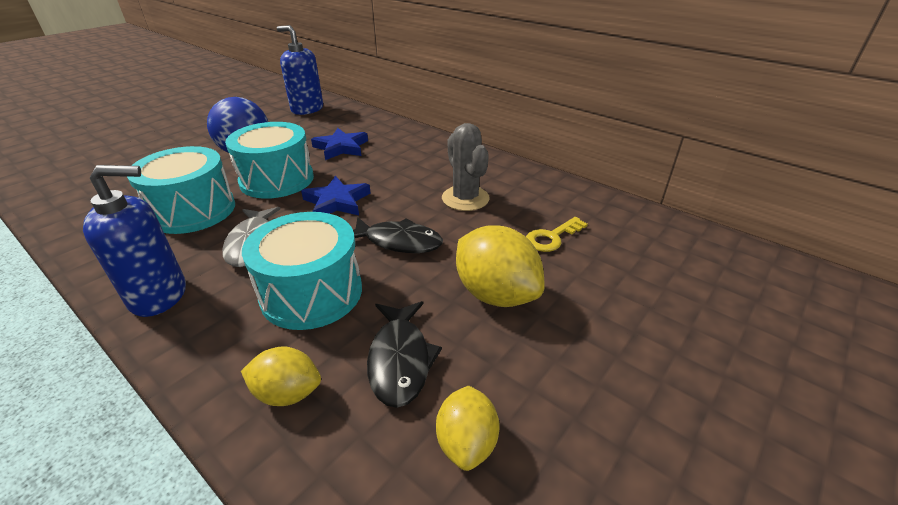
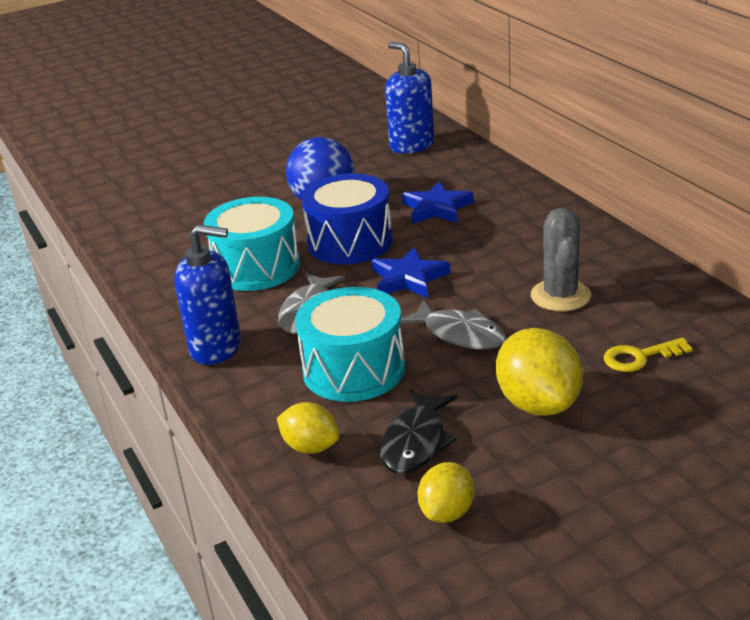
camera: 25 degrees right, 5 degrees down
turquoise drum [225,122,314,199] -> blue drum [302,173,393,264]
black fish [353,217,443,253] -> grey fish [401,300,506,349]

